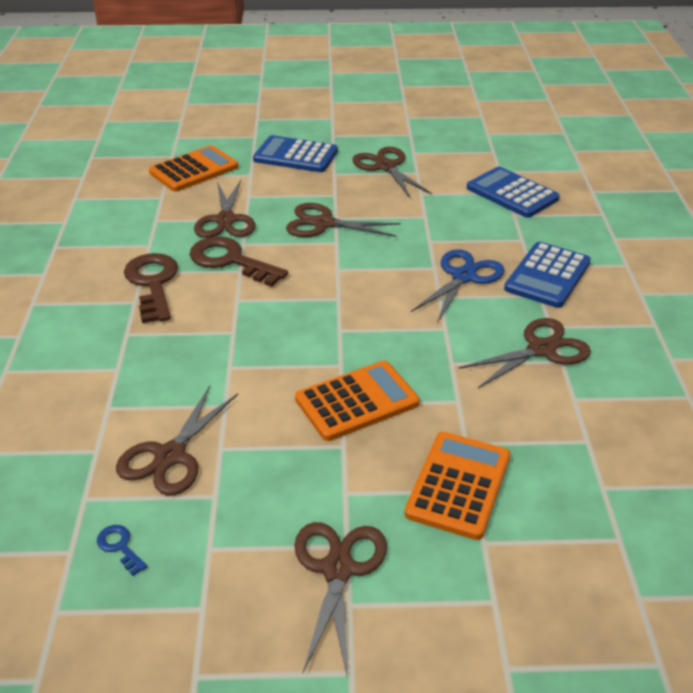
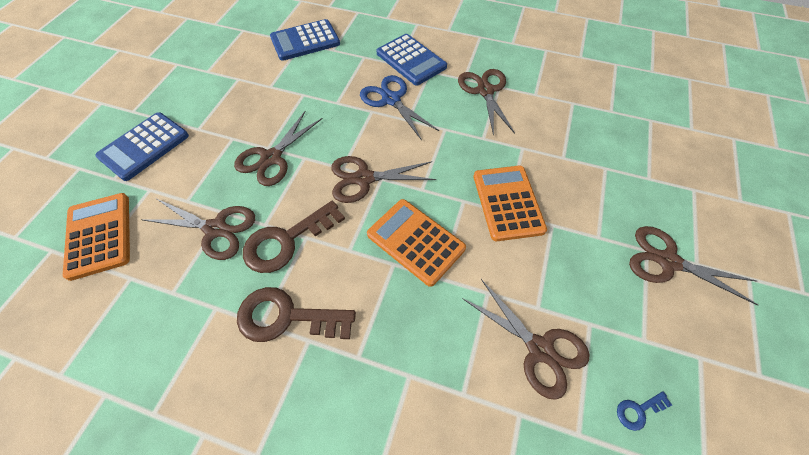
camera: 70 degrees left, 20 degrees up
brown scissors [352,147,432,199] -> brown scissors moved to [331,156,436,203]
orange calculator [405,432,510,540] -> orange calculator moved to [367,199,466,287]

